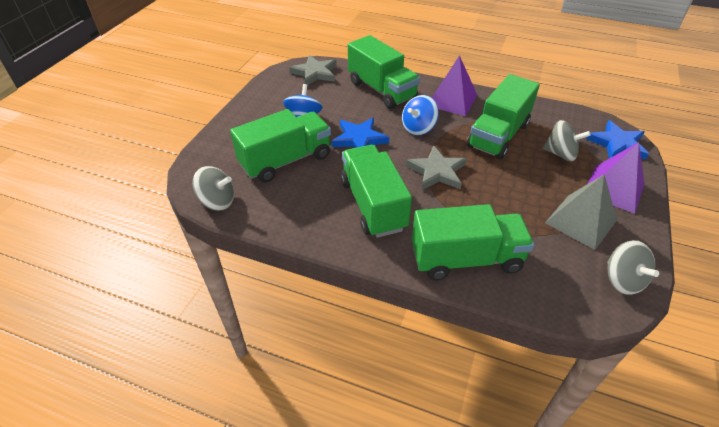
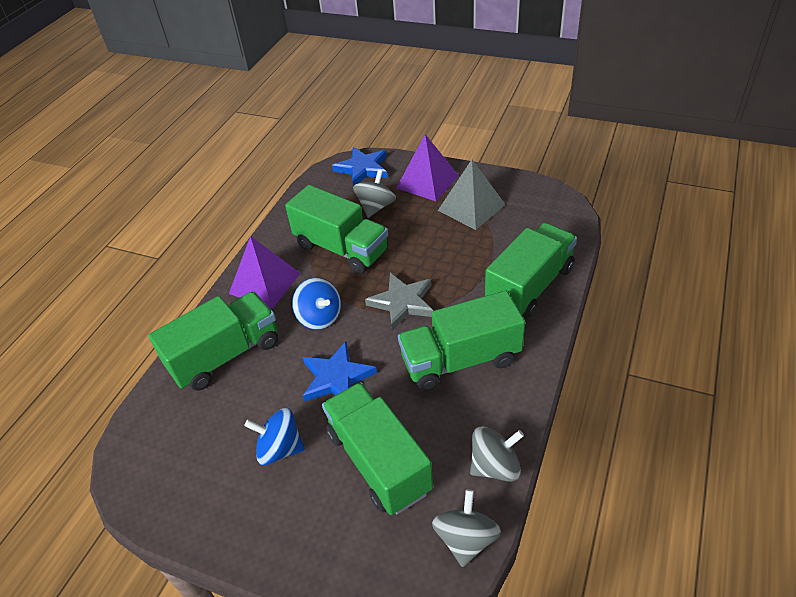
camera: 85 degrees left, 0 degrees up
grey star [289,55,337,85] -> none
green truck [412,204,534,280] -> green truck turned 45 degrees clockwise [485,223,577,319]
grey spinning top [607,240,659,295] -> grey spinning top moved to [470,426,524,482]

